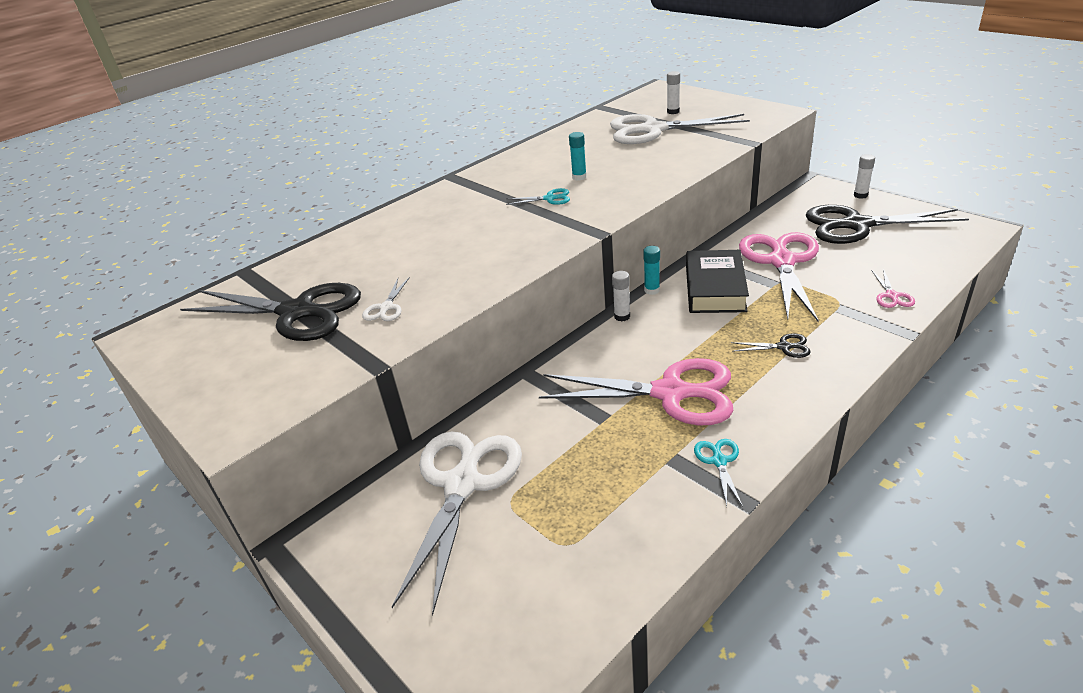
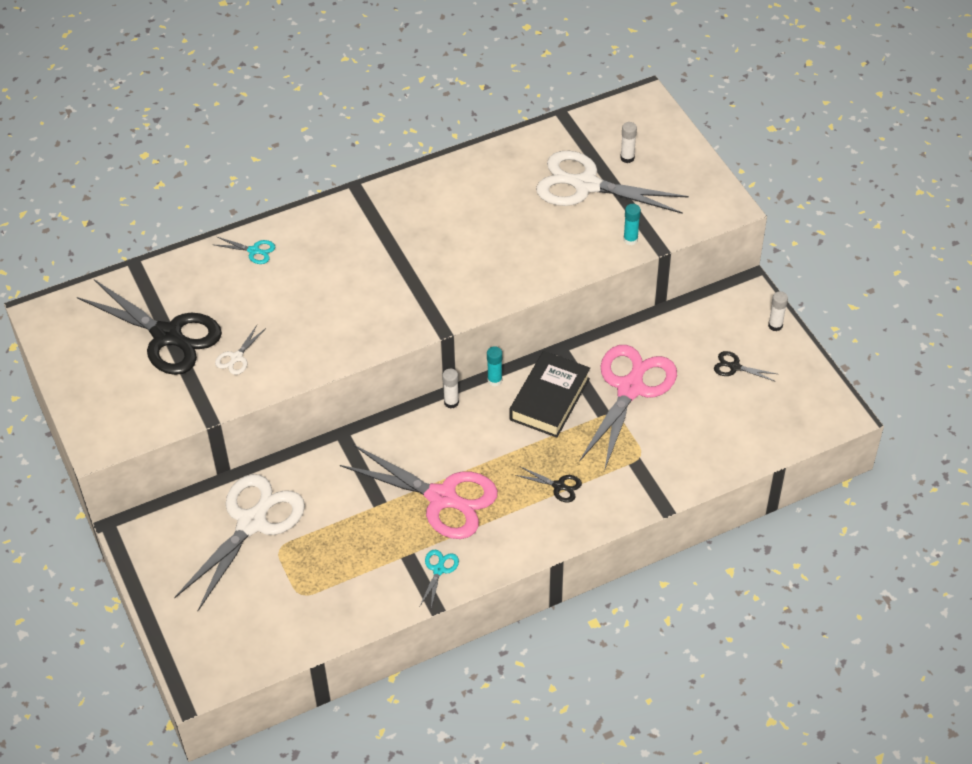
camera: 15 degrees right, 15 degrees up
turquoise scissors [506,188,570,205] -> turquoise scissors moved to [215,237,275,264]
turquoise glue stick [569,132,587,181] -> turquoise glue stick moved to [623,204,641,245]
black scissors [806,205,969,244] -> black scissors [714,351,777,382], size x0.41
pink scissors [871,269,915,308] -> none

